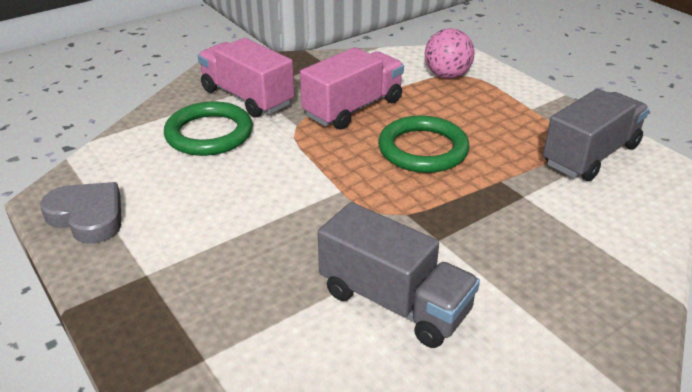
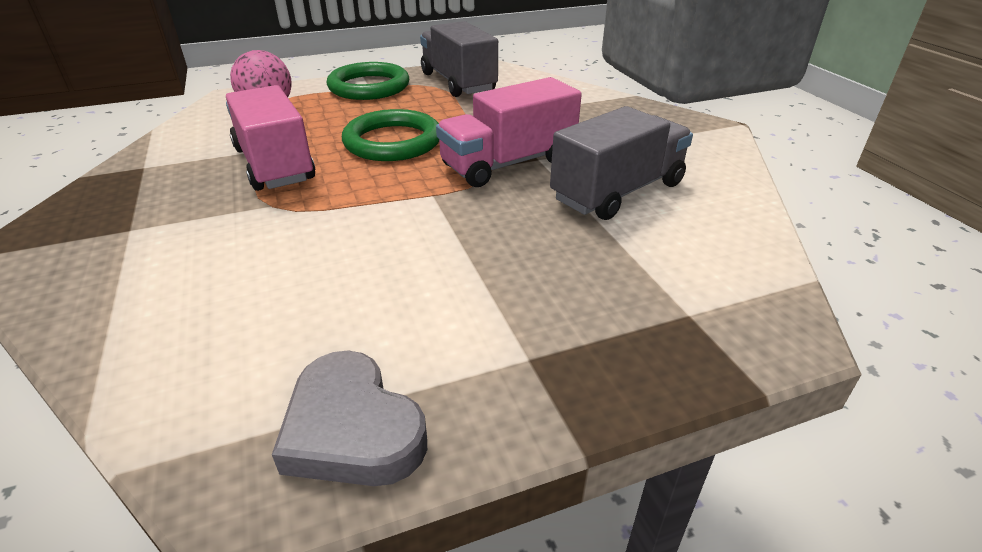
camera: 75 degrees left, 0 degrees up
grey heart [40,182,121,244] -> grey heart turned 90 degrees counterclockwise [272,351,427,486]
green ring [164,101,253,156] -> green ring moved to [327,62,409,100]
pink truck [198,38,294,118] -> pink truck moved to [436,77,582,187]

